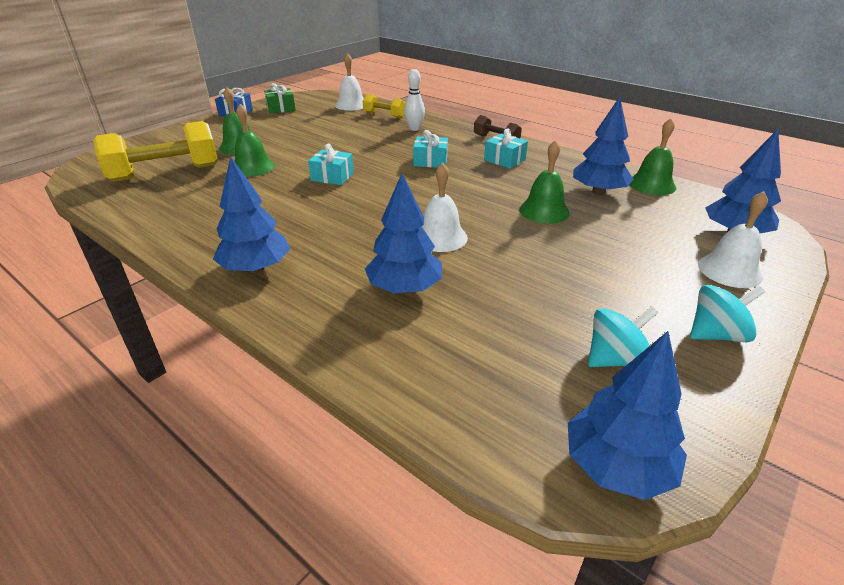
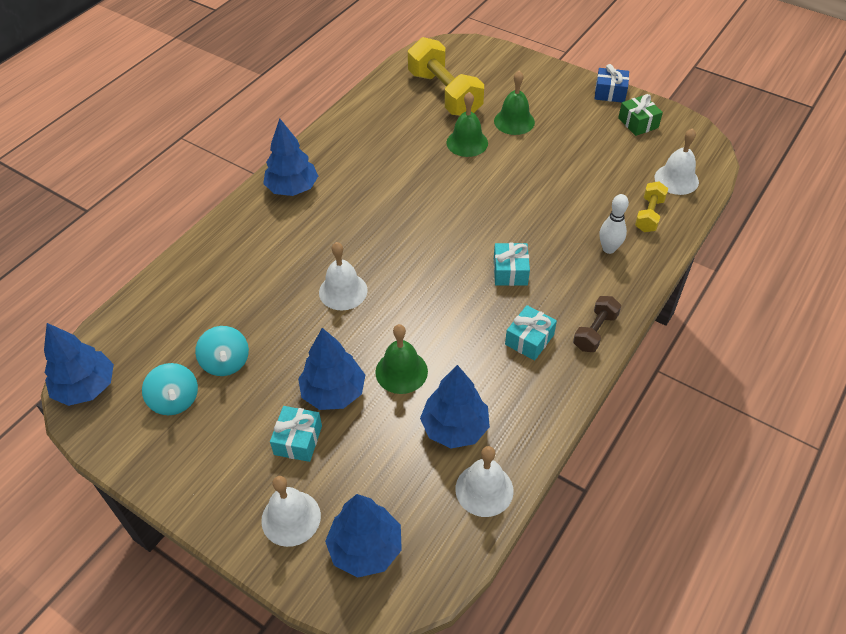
camera: 85 degrees right, 15 degrees up
turquoise gift [308,143,354,185] -> turquoise gift moved to [270,406,322,462]
blue tree [365,173,442,294] -> blue tree moved to [298,328,365,410]
green bell [629,118,676,195] -> white bell [455,446,514,517]
turquoise spinning top [690,285,765,342] -> turquoise spinning top moved to [195,326,249,376]

